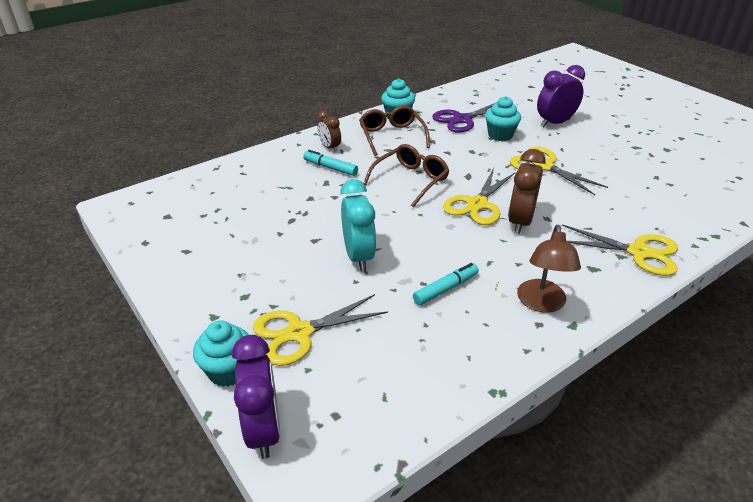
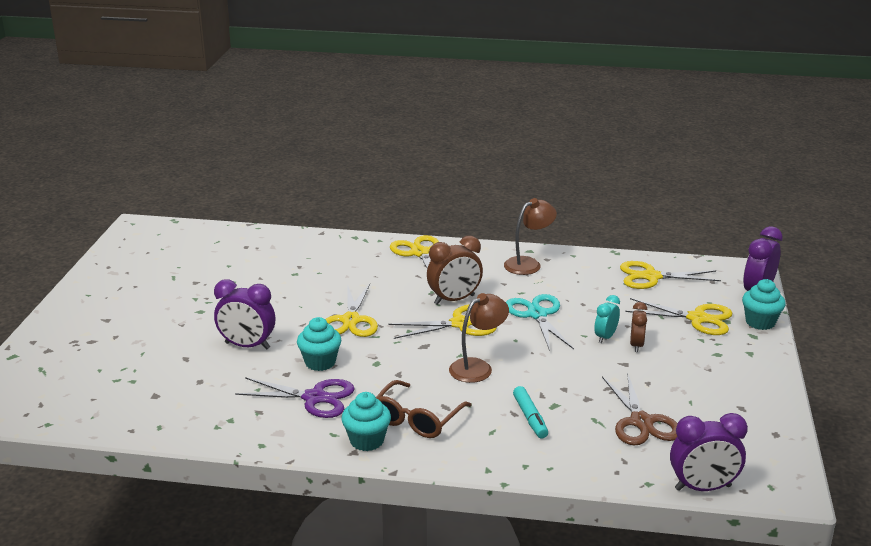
camera: 135 degrees left, 10 degrees down
brown clock [317,110,341,152] -> brown clock moved to [630,302,647,352]
turquoise clock [340,179,376,271] -> turquoise clock [594,295,620,343], size x0.60
brown glasses [363,144,449,208] -> brown lamp [449,293,509,383]
turquoise marker [413,263,479,305] -> none
none -> turquoise scissors [506,294,574,351]
none -> brown scissors [602,372,678,445]
none -> yellow scissors [620,261,721,289]
none -> purple clock [670,413,748,491]

